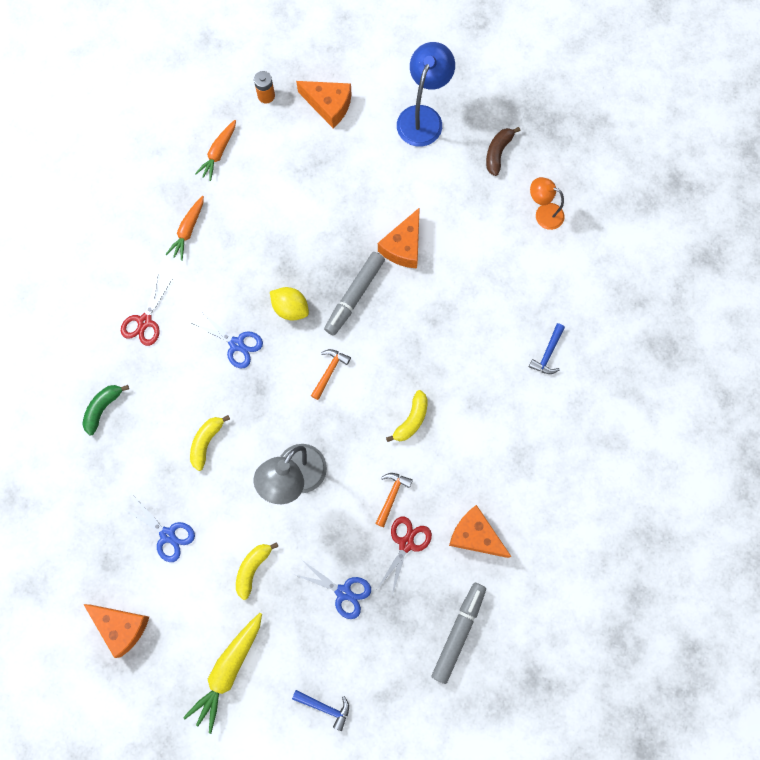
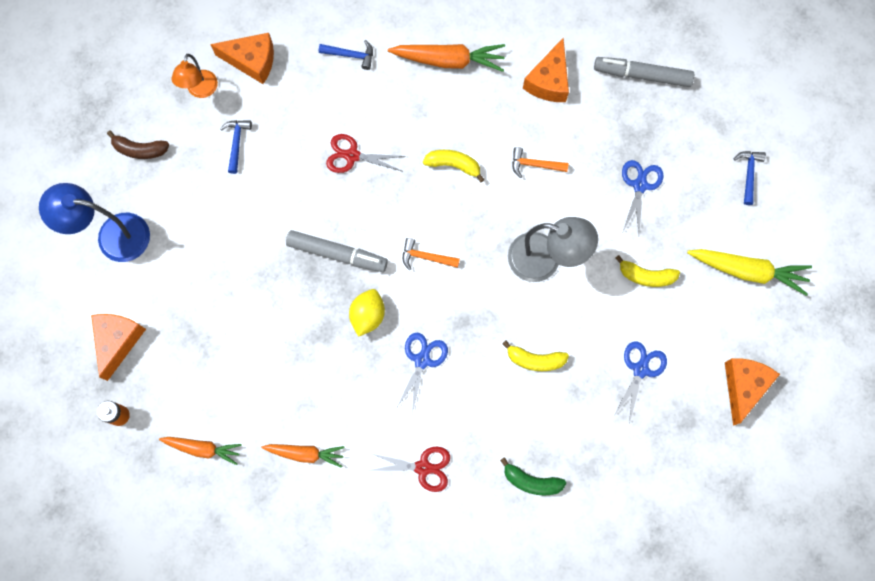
camera: 105 degrees left, 0 degrees up
red scissors [377,517,432,595] -> red scissors moved to [326,134,406,173]
orange cheese [378,207,420,269] -> orange cheese moved to [210,33,274,84]
none -> blue hammer [220,120,252,174]
none -> orange carrot [388,44,505,72]

